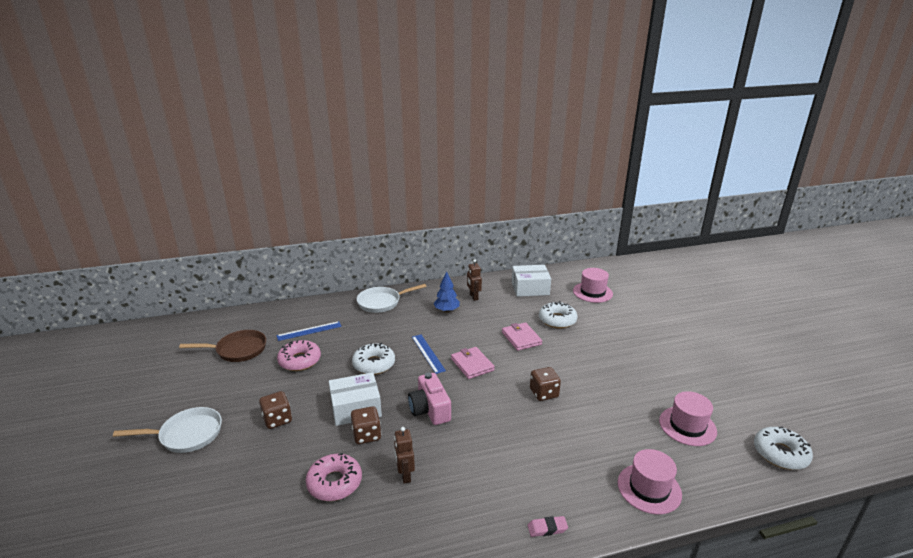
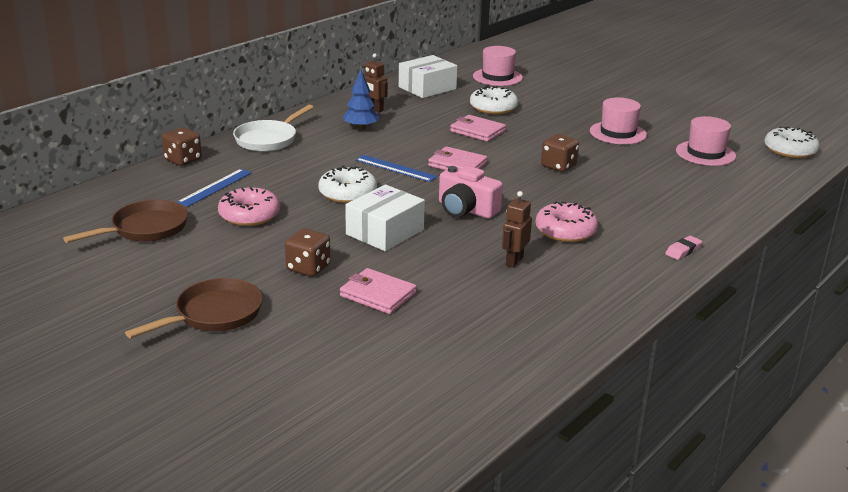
camera: 35 degrees left, 0 degrees up
white pan [113,407,222,453] -> brown pan [125,278,263,338]
pink donut [306,453,362,501] -> pink donut moved to [535,202,598,242]
brown dice [351,406,381,444] -> brown dice moved to [162,127,202,166]
brown robot [394,427,415,484] -> brown robot turned 75 degrees clockwise [502,191,532,268]
pink hat [618,449,682,515] -> pink hat moved to [590,97,647,144]
none -> pink wallet [340,268,417,314]

